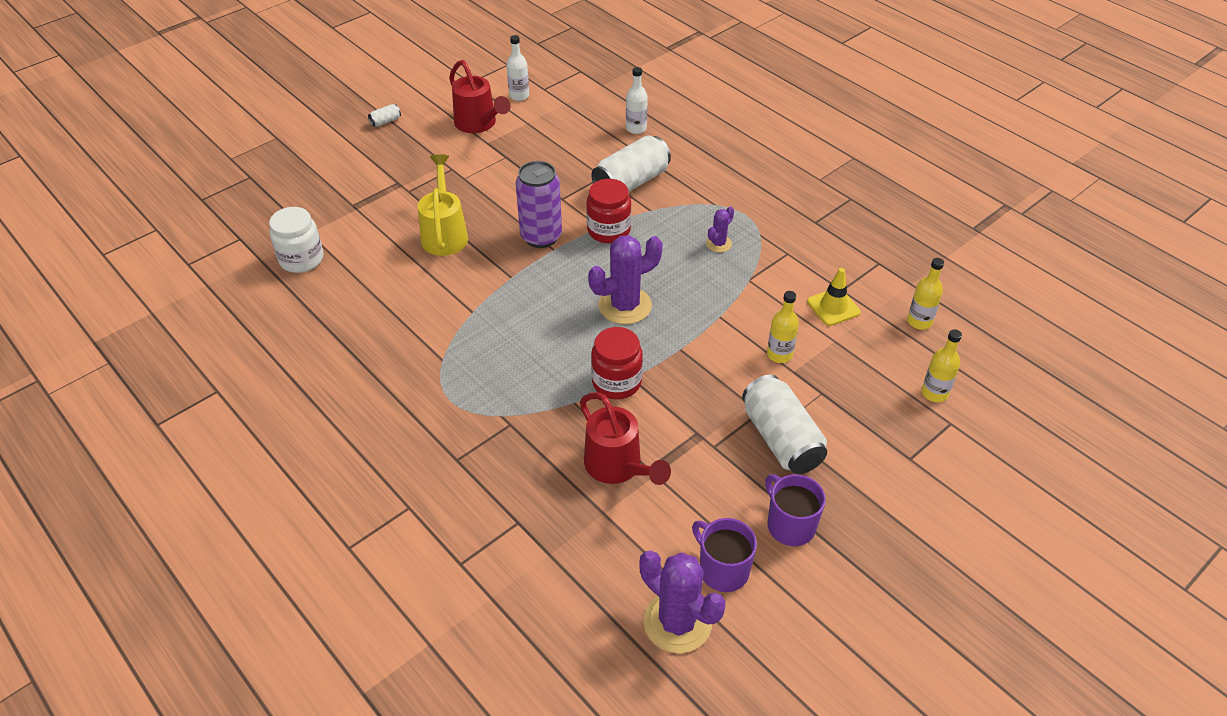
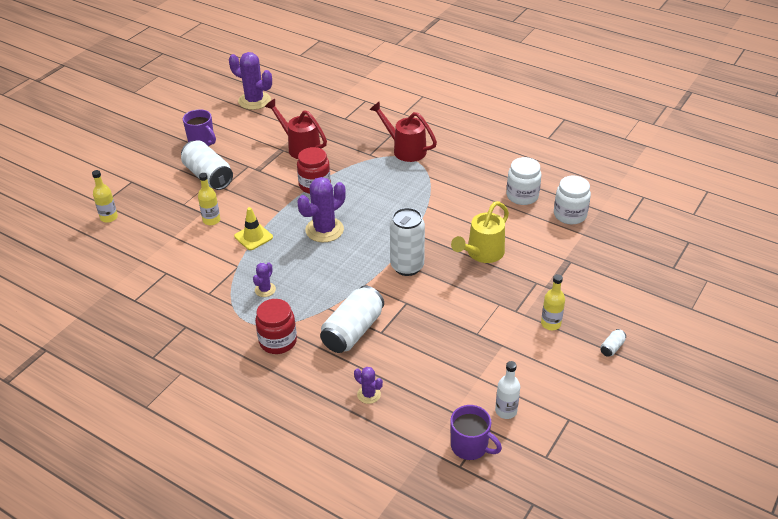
camera: 165 degrees right, 5 degrees down
yellow watering can [418,154,468,256] -> yellow watering can turned 60 degrees clockwise [451,201,509,263]
red watering can [449,60,511,133] -> red watering can moved to [369,101,437,162]
purple can [516,161,562,248] -> white can [390,208,425,276]
red jar [586,179,631,243] -> red jar moved to [255,299,297,354]
white bottle [626,67,648,134] -> purple cactus [354,367,383,404]
purple mug [692,518,757,592] -> purple mug moved to [450,405,502,460]
yellow traffic cone [807,268,861,326] -> yellow traffic cone moved to [234,207,273,250]
yellow bottle [907,258,944,330] -> yellow bottle moved to [541,274,565,330]
none -> white jar [506,157,541,205]

